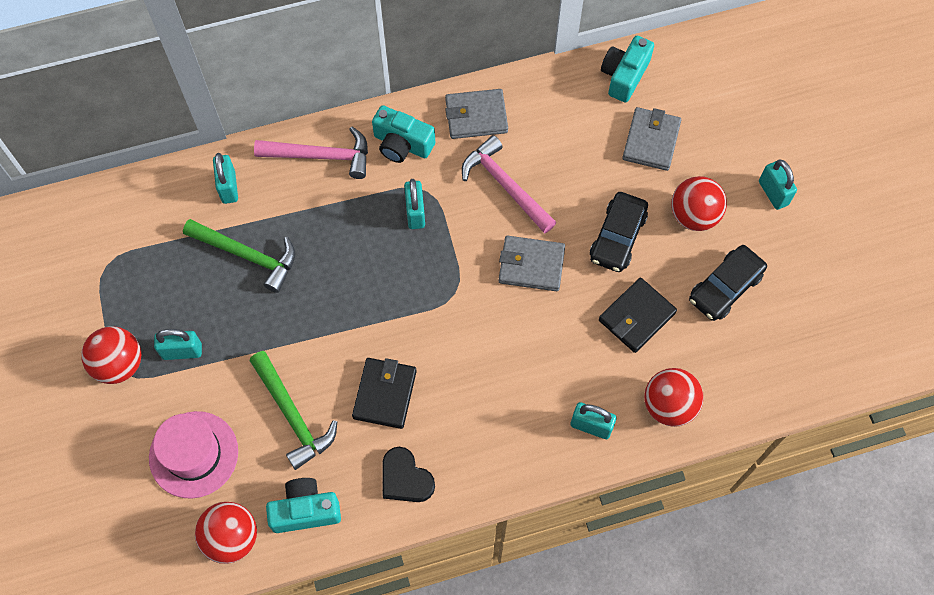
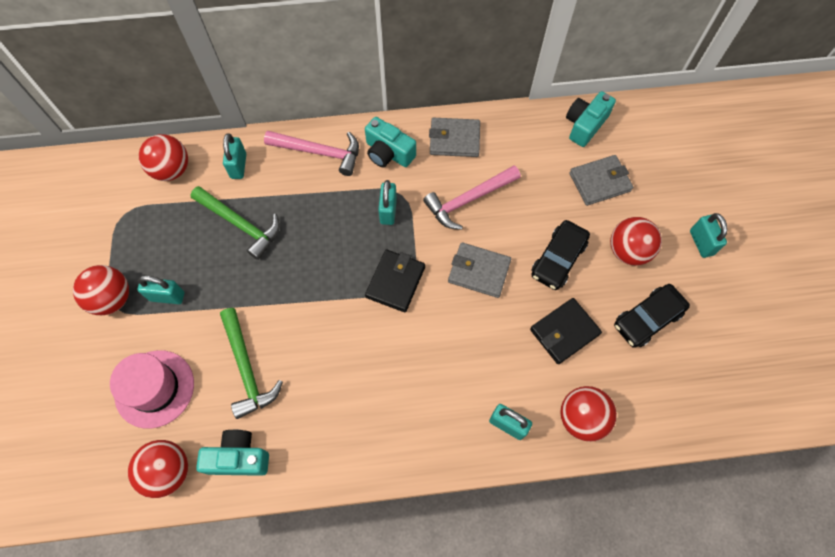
camera: 10 degrees right, 0 degrees up
black wallet [352,358,417,429] -> black wallet moved to [365,250,425,312]
black heart [382,447,435,502] -> none
pink hammer [462,135,556,234] -> pink hammer turned 90 degrees counterclockwise [423,165,520,230]
grey wallet [622,107,681,171] -> grey wallet turned 45 degrees clockwise [569,155,633,206]
none -> red ball [139,134,188,181]

